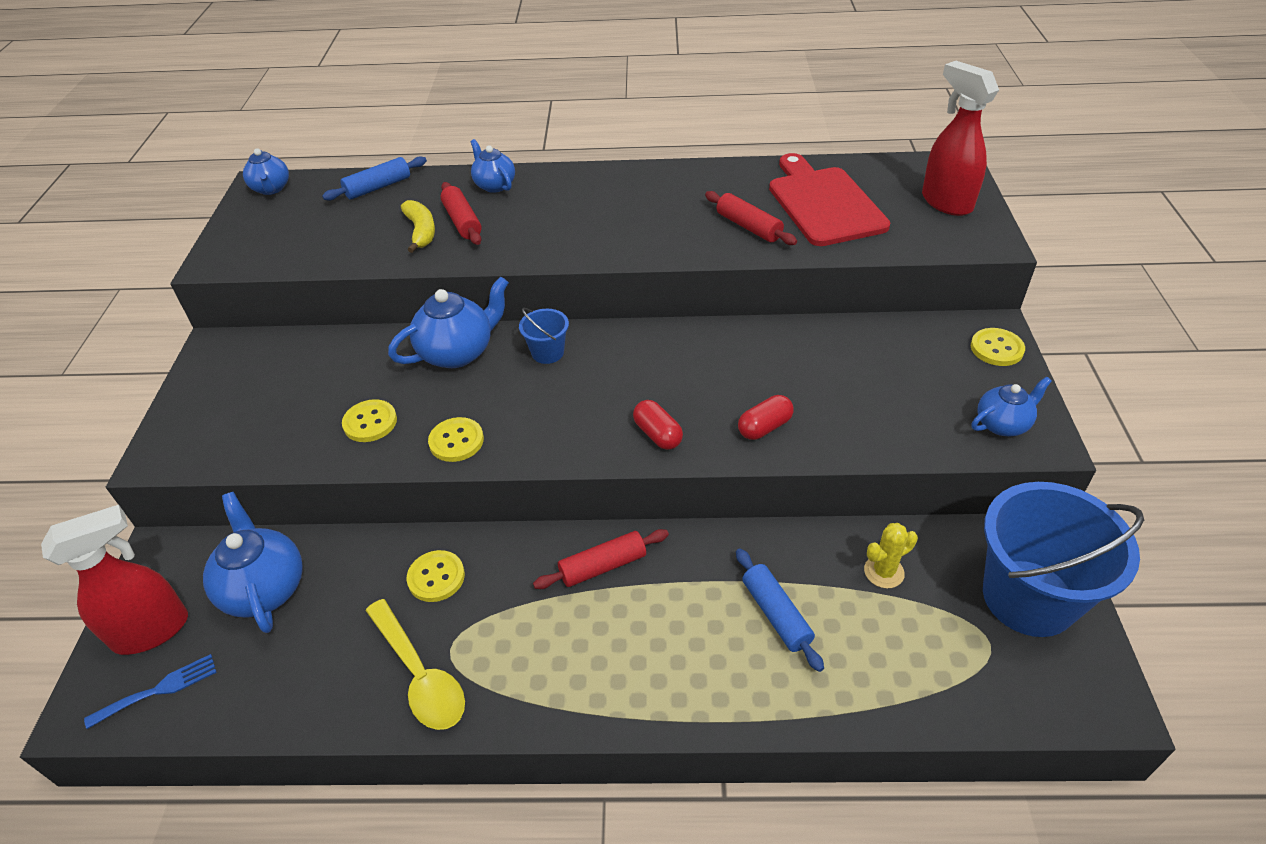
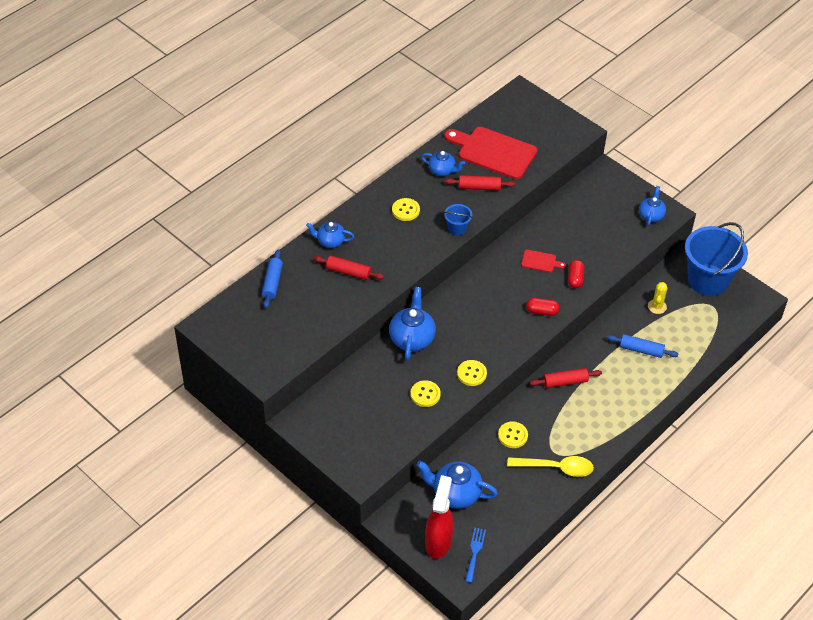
camera: 50 degrees left, 5 degrees up
blue teapot [243,148,289,195] -> blue teapot moved to [421,151,465,176]
yellow banana [401,200,435,253] -> none
blue bucket [519,308,569,364] -> blue bucket moved to [444,204,473,236]
red rolling pin [533,529,669,589] -> red rolling pin turned 60 degrees clockwise [530,368,602,388]
red spray bottle [922,61,999,216] -> none
yellow button [971,328,1025,366] -> yellow button moved to [392,198,420,221]
none -> red cutting board [521,250,566,272]

